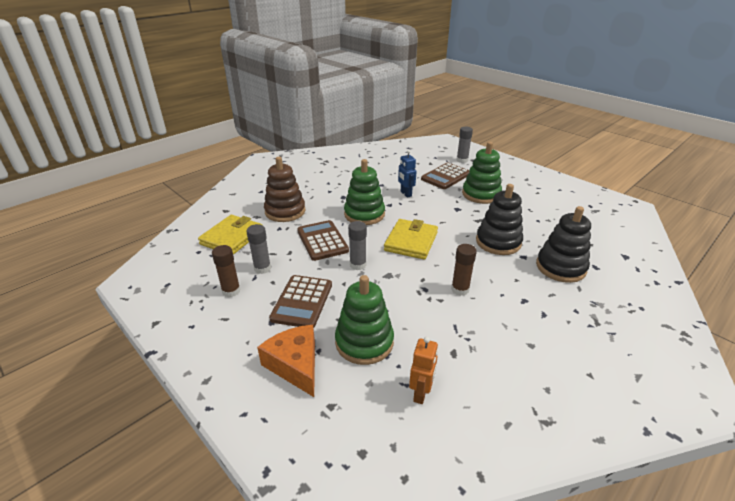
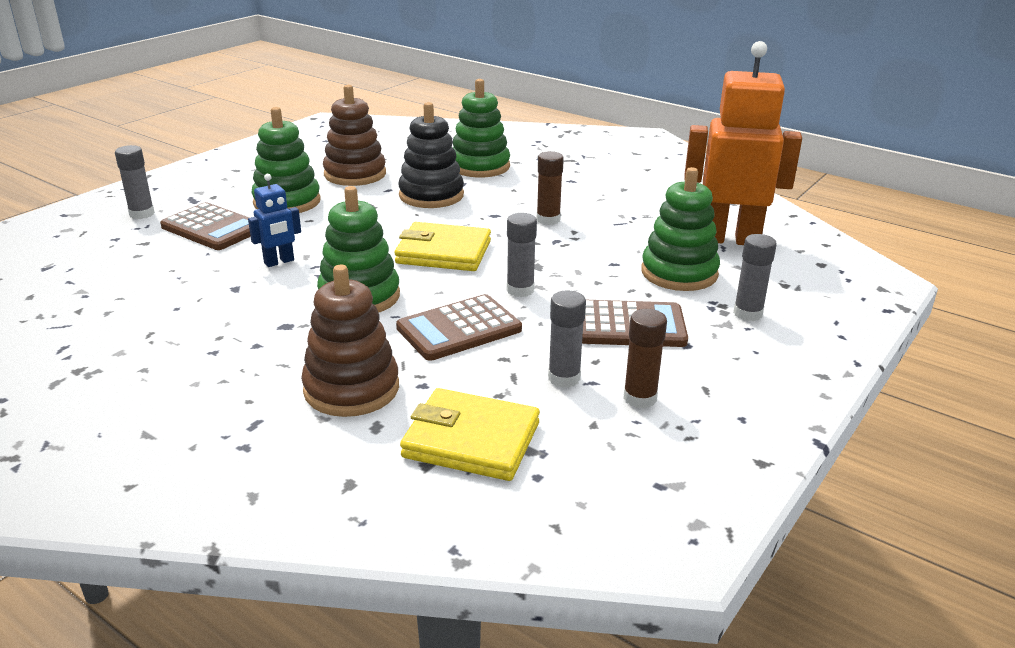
camera: 100 degrees left, 5 degrees down
orange cheese [257,325,315,397] -> grey glue stick [733,234,777,321]
orange robot [409,337,438,404] -> orange robot [684,41,802,245], size x2.21
black stacking toy [536,206,591,283] -> green stacking toy [453,79,510,178]
none -> brown stacking toy [323,85,386,186]

